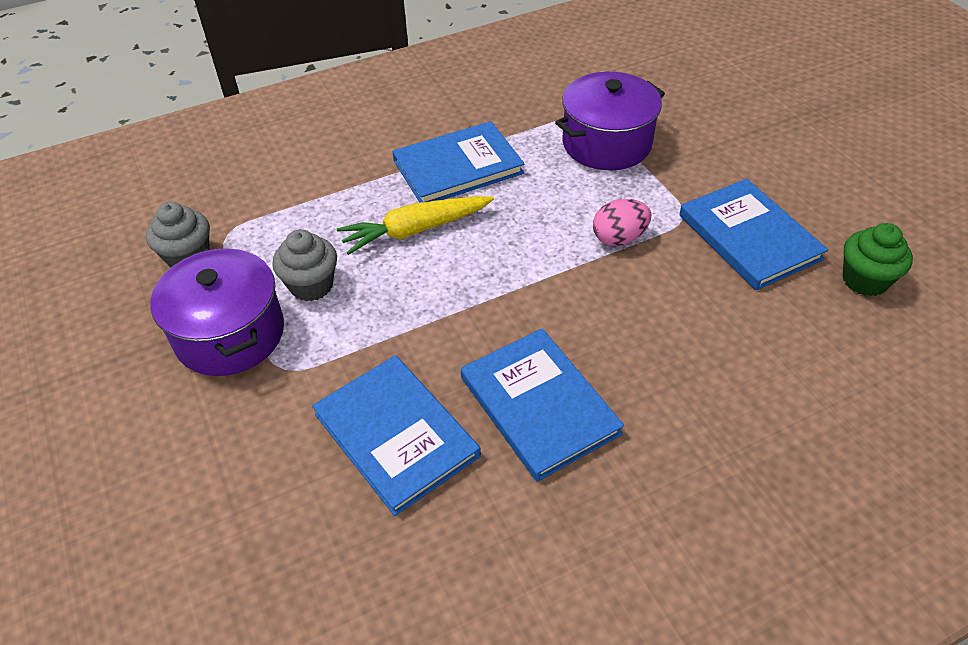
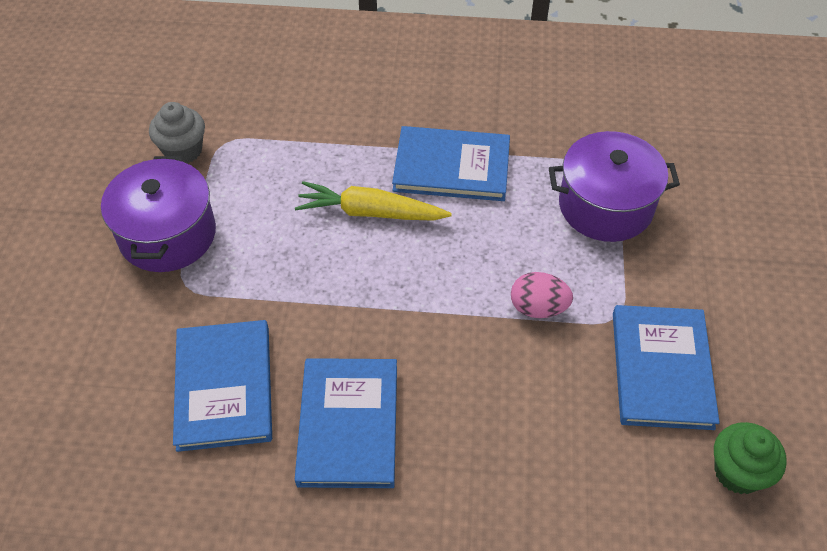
camera: 30 degrees right, 5 degrees up
grey cupcake [272,229,337,301] -> none

